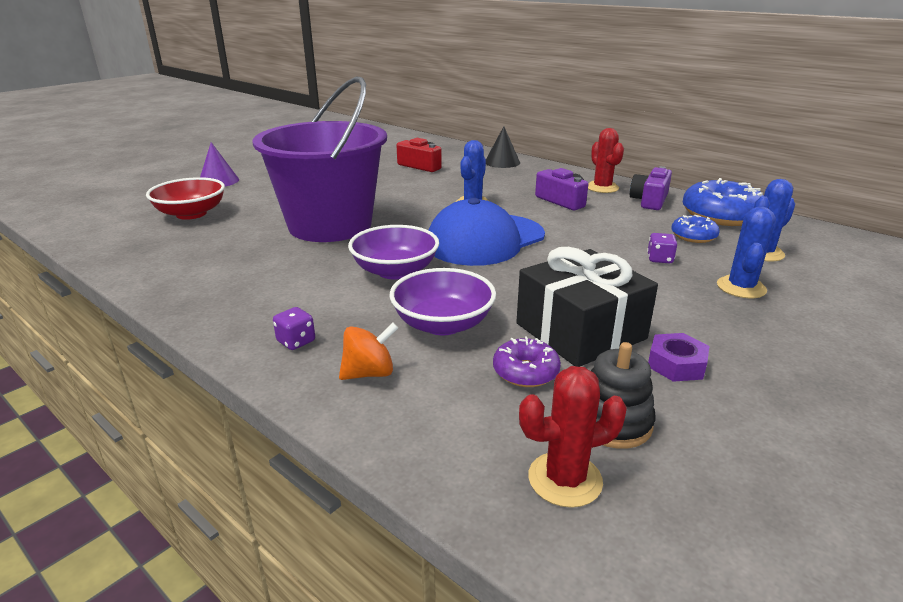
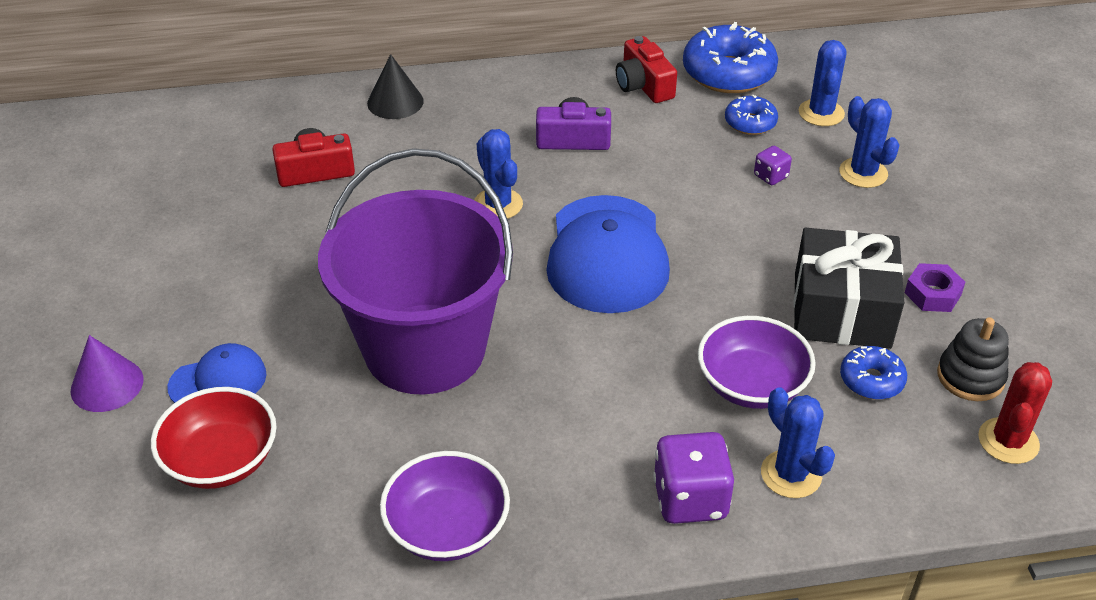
camera: 50 degrees left, 15 degrees up
purple dice [273,307,315,350] -> purple dice [653,432,734,524], size x1.93
orange spinning top [339,323,398,380] -> blue cactus [761,387,835,498]
purple bowl [348,225,439,279] -> purple bowl moved to [380,451,510,561]
purple donut [493,336,561,387] -> blue donut [840,346,907,400]
red cactus [588,128,624,193] -> none
purple camera [630,166,672,210] -> red camera [616,36,677,103]
none -> blue cap [167,343,266,403]

